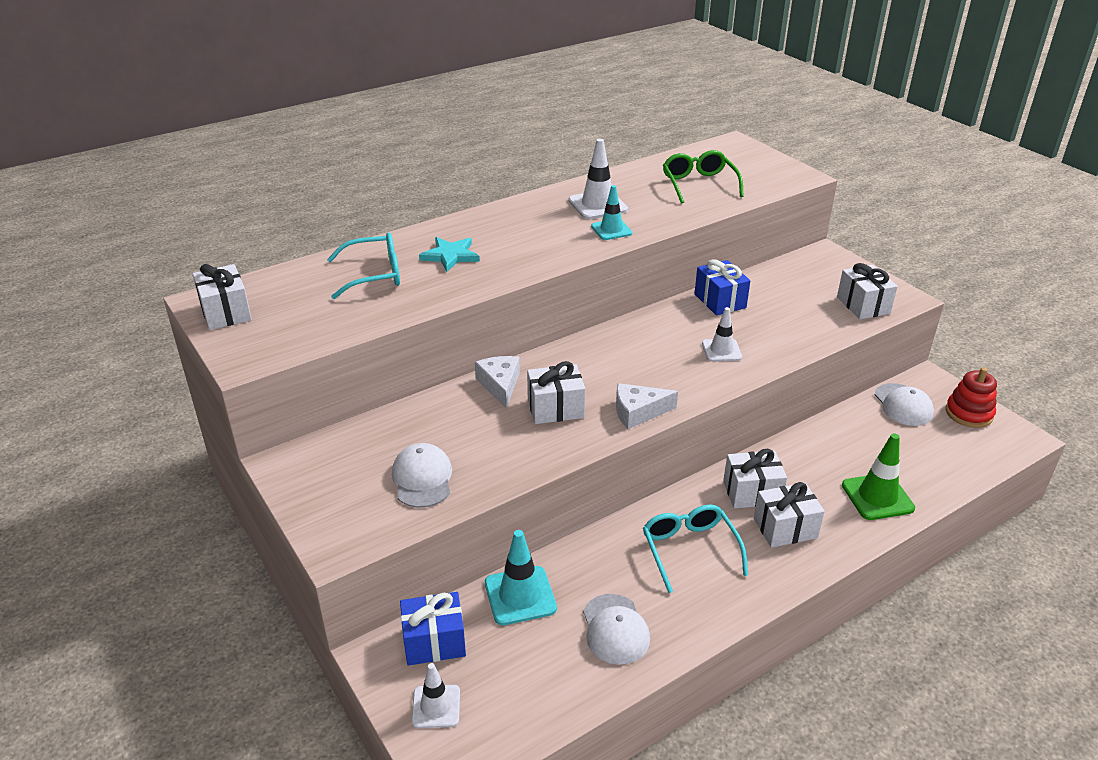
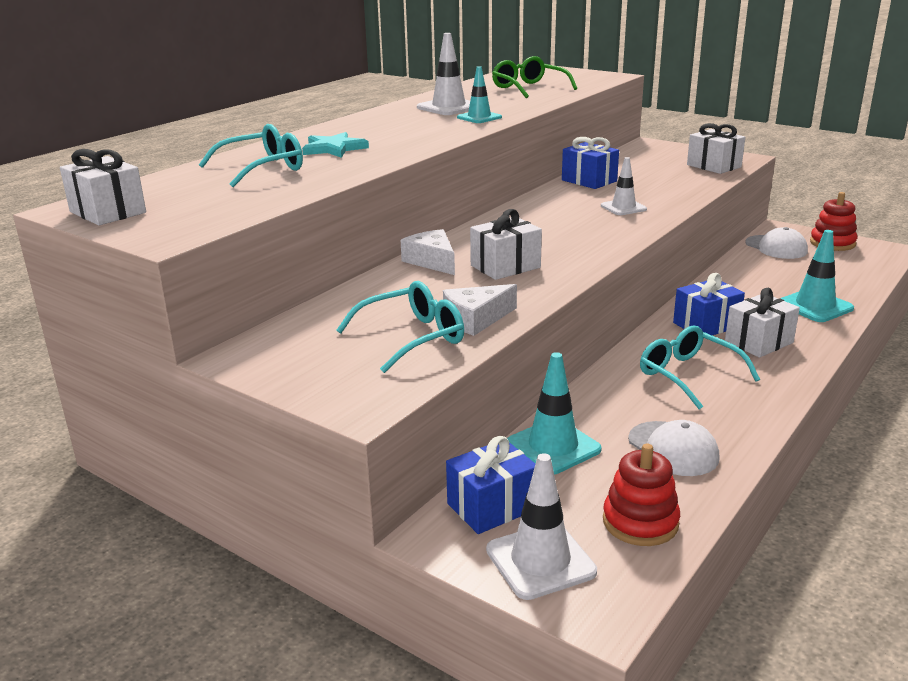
camera: 20 degrees left, 10 degrees down
white cap [392,443,452,508] -> turquoise glasses [337,281,464,373]
white traffic cone [411,663,460,728] -> white traffic cone [486,453,597,600], size x1.50
white cheese [616,383,678,429] -> white cheese moved to [443,284,517,336]
white gift [723,449,787,508] -> blue gift [673,273,745,335]
green traffic cone [842,433,915,520] -> turquoise traffic cone [780,230,854,322]
none -> red stacking toy [603,444,680,546]

